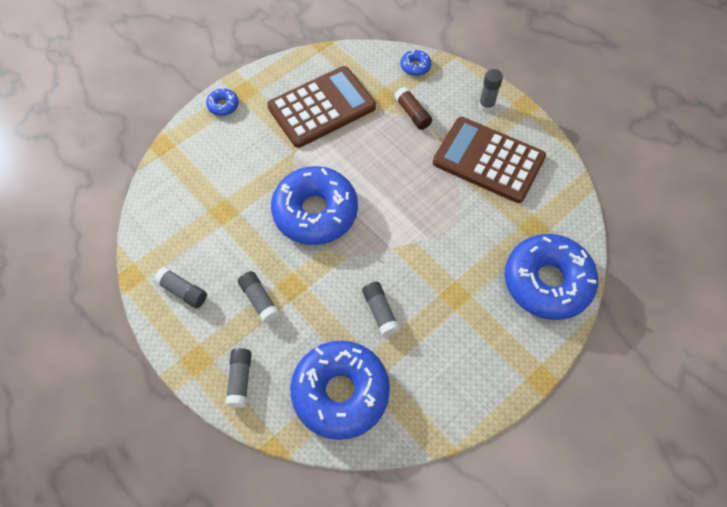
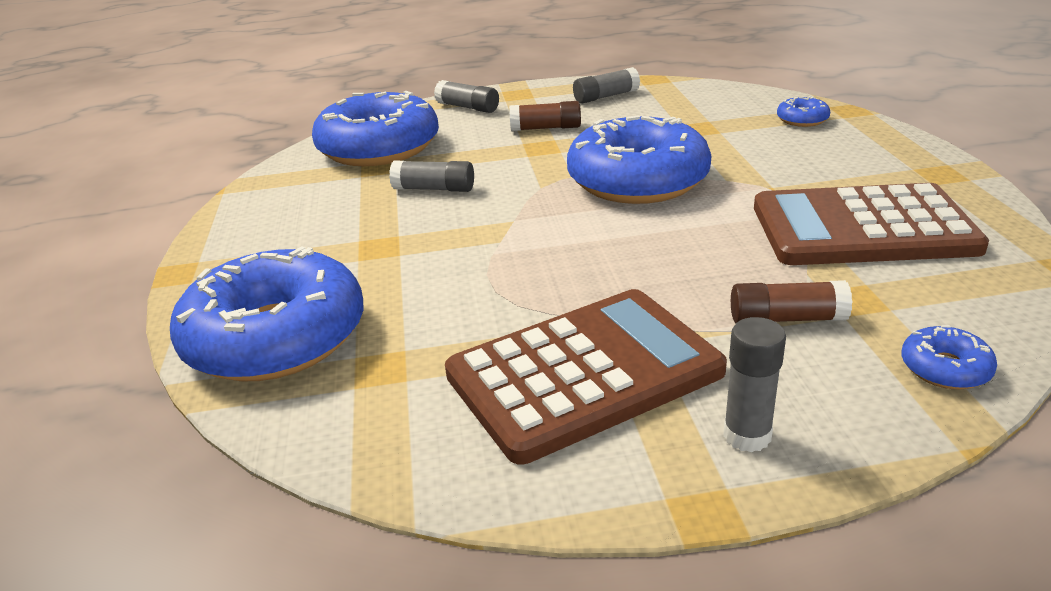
camera: 125 degrees right, 30 degrees down
blue donut [206,88,239,116] -> blue donut moved to [777,96,830,127]
grey glue stick [238,271,280,324] -> brown glue stick [509,101,581,131]
brown calculator [267,66,376,148] -> brown calculator turned 90 degrees clockwise [754,183,989,265]

